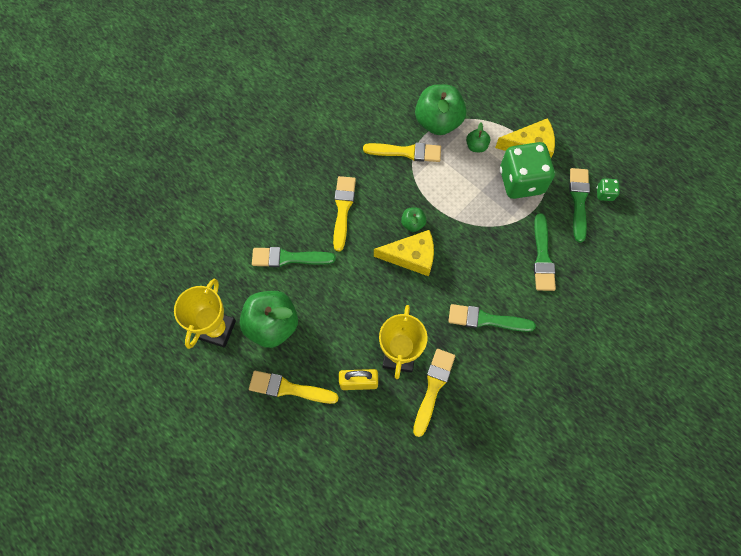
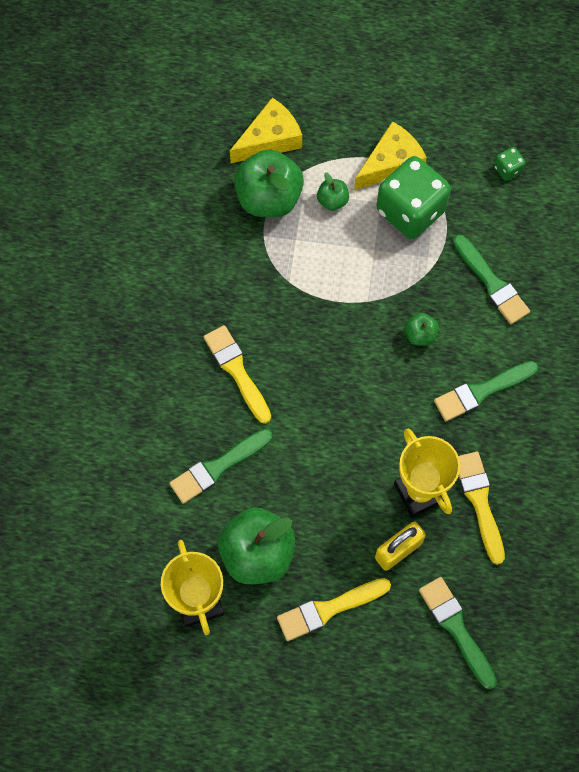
camera: 35 degrees left, 0 degrees up
yellow brush [363,143,441,162] -> none
yellow cheese [374,230,434,276] -> yellow cheese moved to [230,97,302,163]
green apple [401,207,426,232] -> green apple moved to [405,313,439,346]
green brush [569,168,590,242] -> green brush moved to [419,577,497,689]

